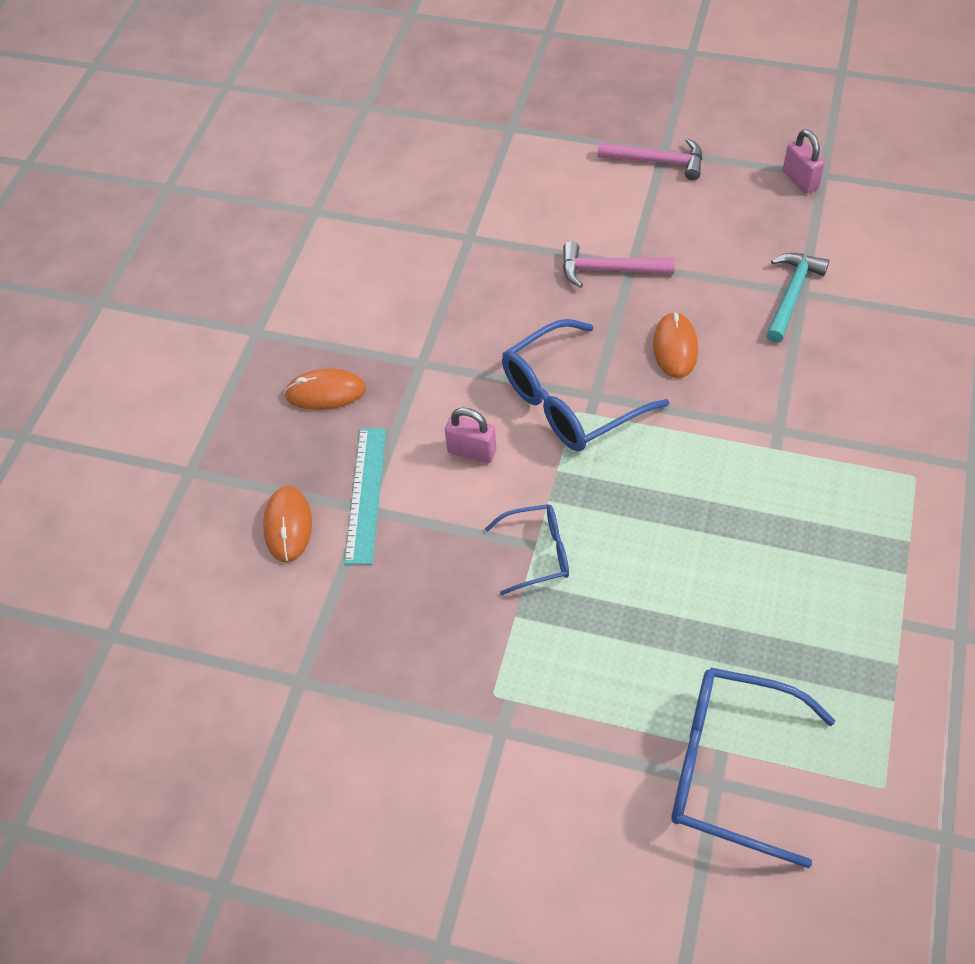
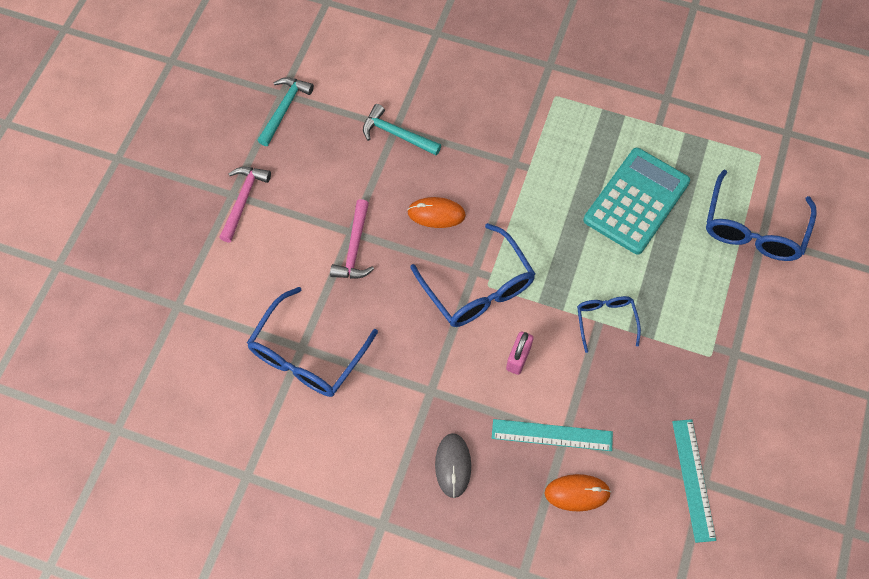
camera: 90 degrees left, 10 degrees up
orange mouse [284,368,366,410] -> grey mouse [435,433,471,498]
pink padlock [783,129,825,194] -> turquoise hammer [257,77,314,146]
none -> blue glasses [247,287,378,397]
none -> turquoise calculator [583,148,690,254]
none -> turquoise ruler [672,419,716,543]

